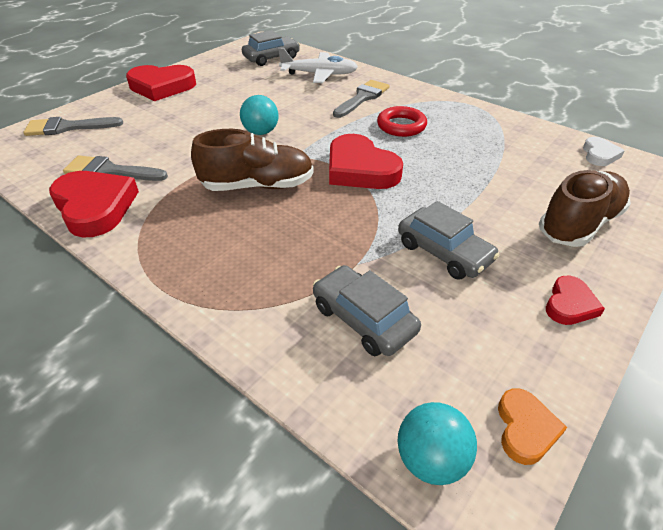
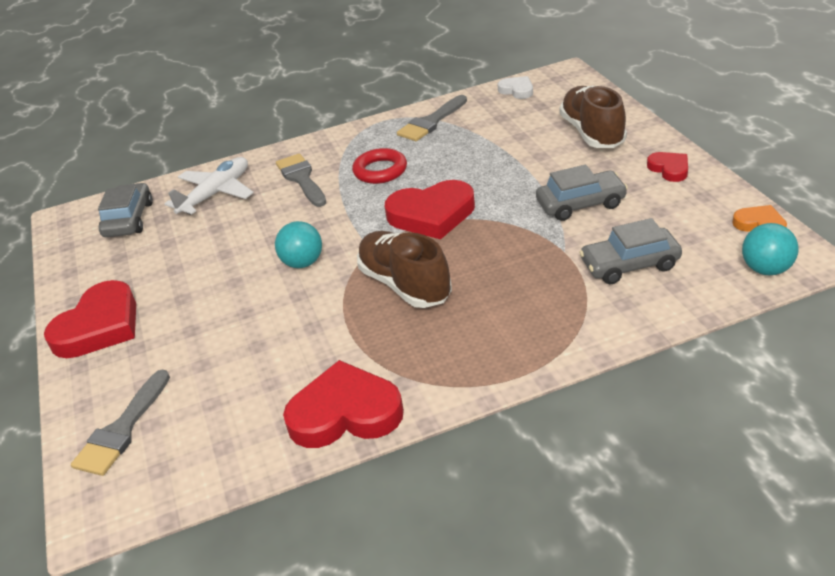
camera: 55 degrees left, 5 degrees down
grey brush [63,156,168,181] -> grey brush moved to [397,95,467,141]
brown shoe [191,129,314,191] -> brown shoe turned 60 degrees counterclockwise [357,231,452,308]

